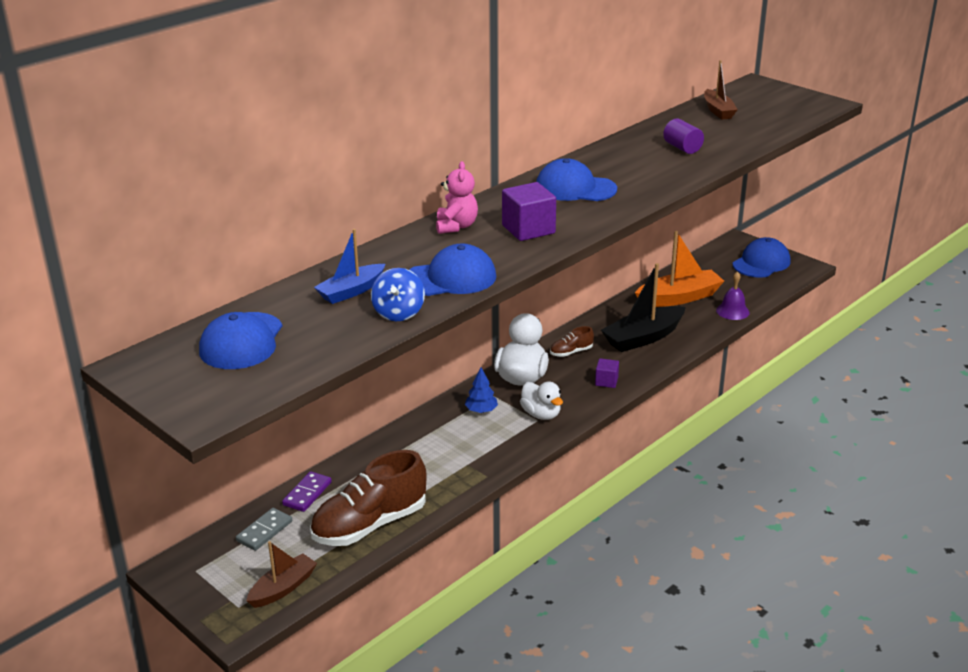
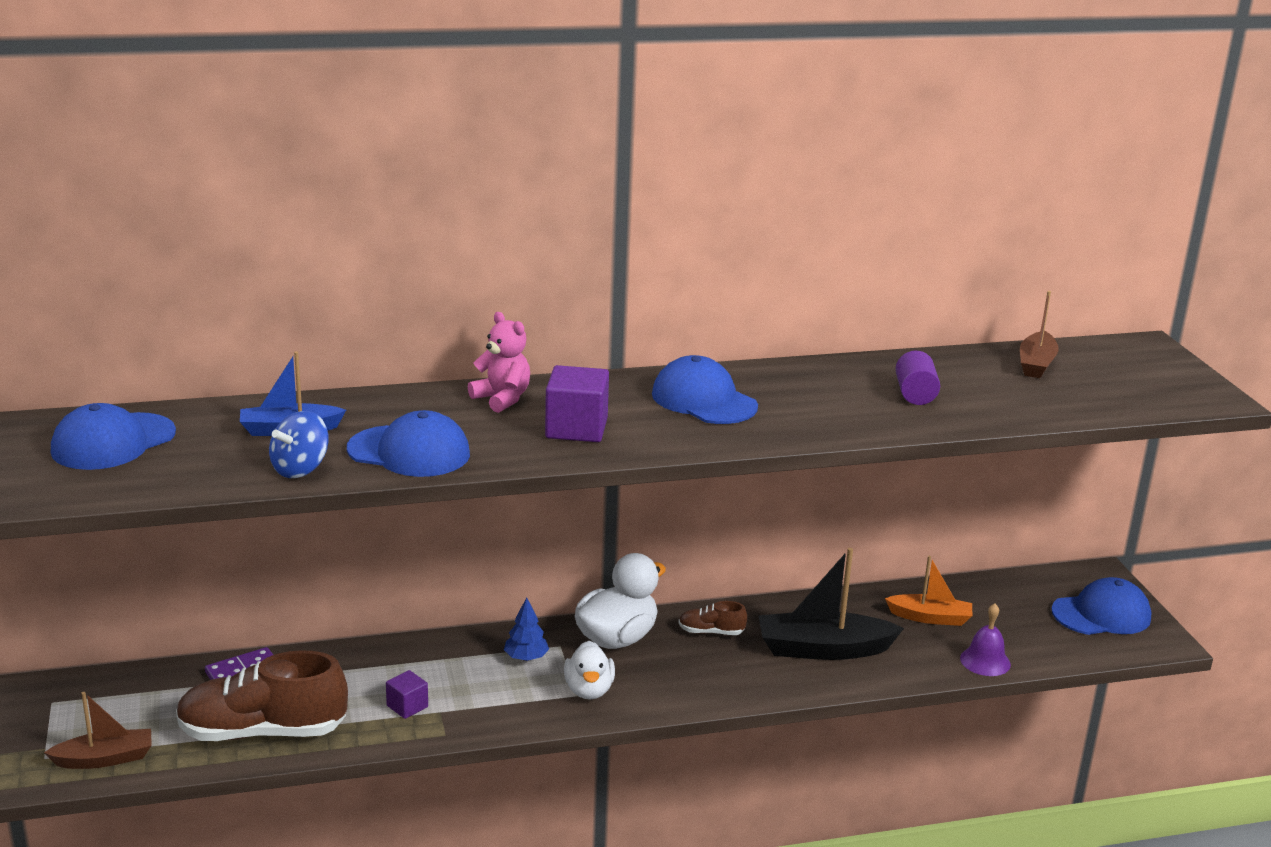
camera: 30 degrees right, 5 degrees down
grey domino [236,508,292,551] -> none
pink teddy bear [436,161,478,234] -> pink teddy bear turned 75 degrees counterclockwise [468,312,530,413]
purple cube [595,358,619,388] -> purple cube moved to [386,670,428,719]
orange boat [635,231,724,307] -> orange boat [885,556,972,626], size x0.62

